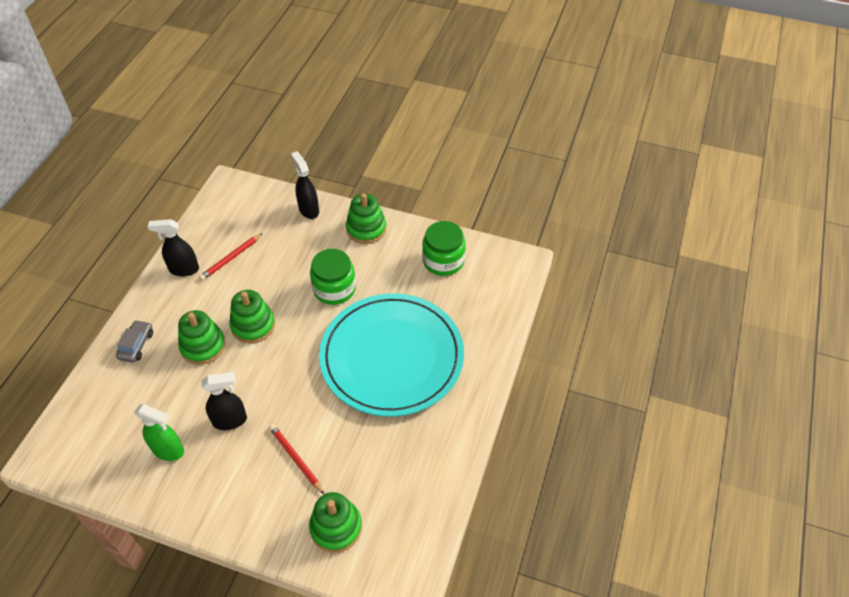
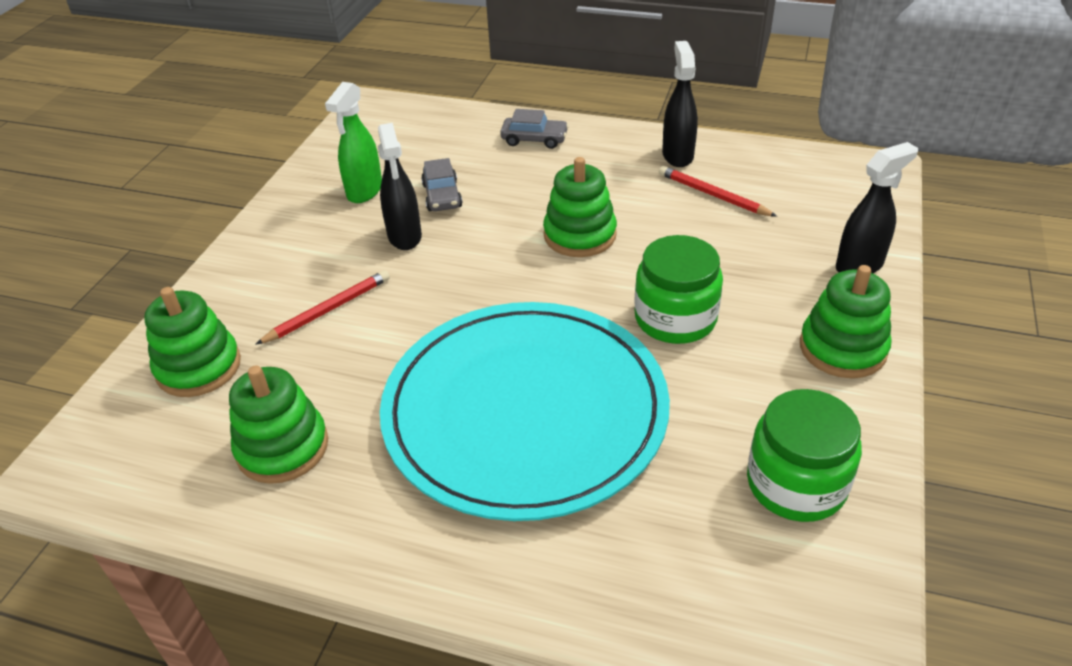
camera: 90 degrees right, 10 degrees down
green stacking toy [178,310,226,365] -> green stacking toy moved to [229,365,328,484]
none -> grey car [421,158,463,211]

